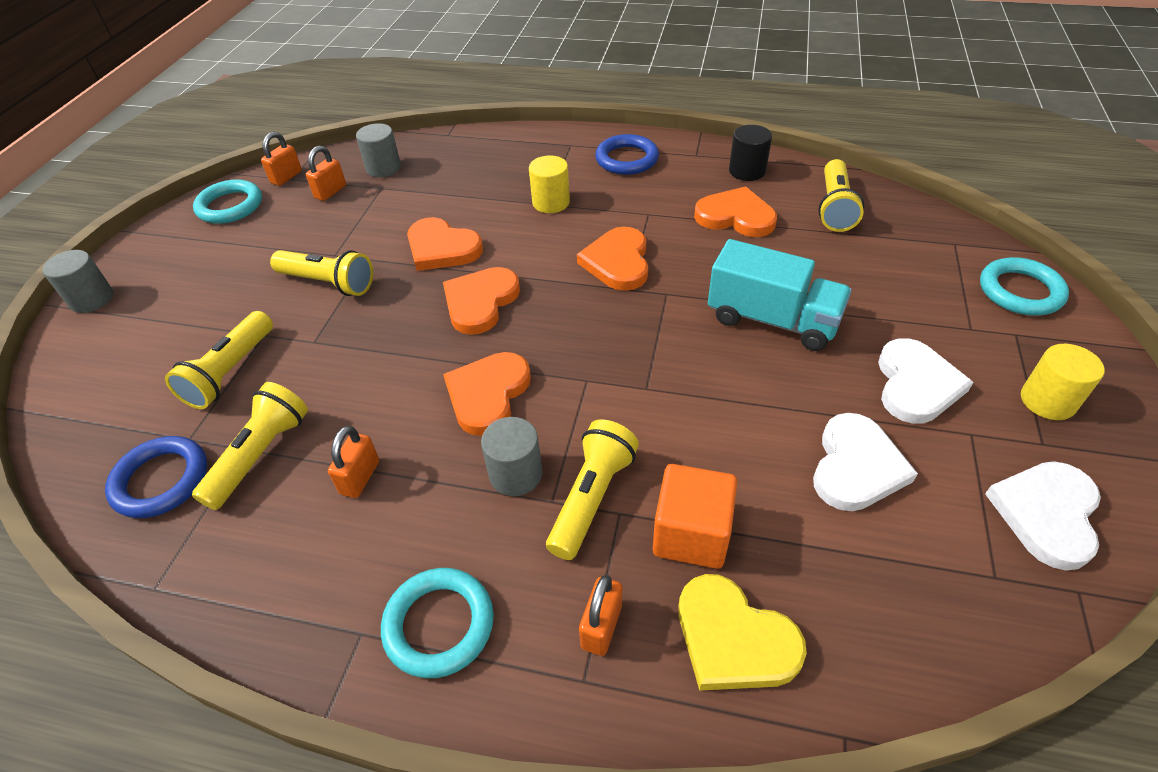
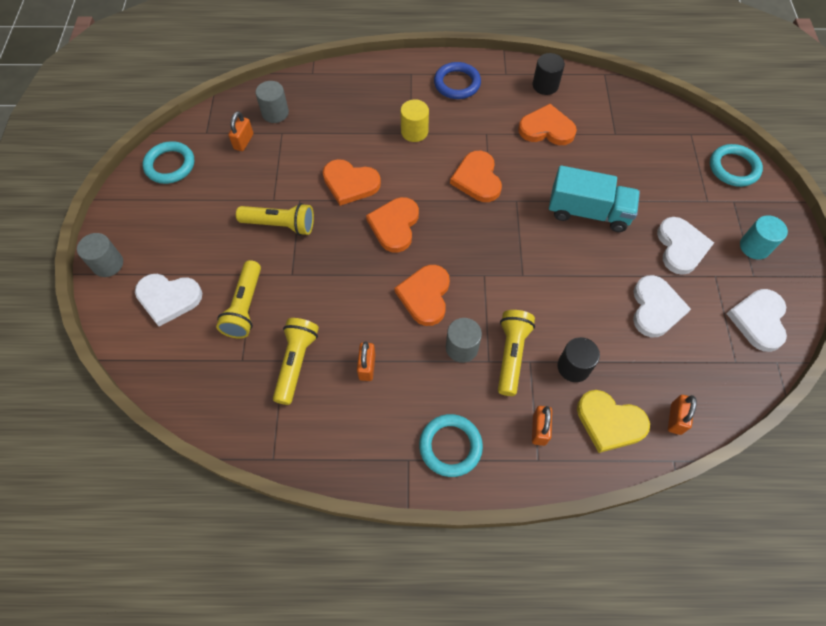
camera: 15 degrees left, 15 degrees up
blue ring [105,436,207,518] -> none
orange padlock [261,132,302,186] -> orange padlock moved to [668,395,697,435]
orange cube [653,464,737,569] -> black cylinder [557,337,600,382]
yellow flashlight [818,159,864,232] -> none
yellow cylinder [1021,344,1105,420] -> turquoise cylinder [740,215,788,260]
none -> white heart [135,274,202,326]

